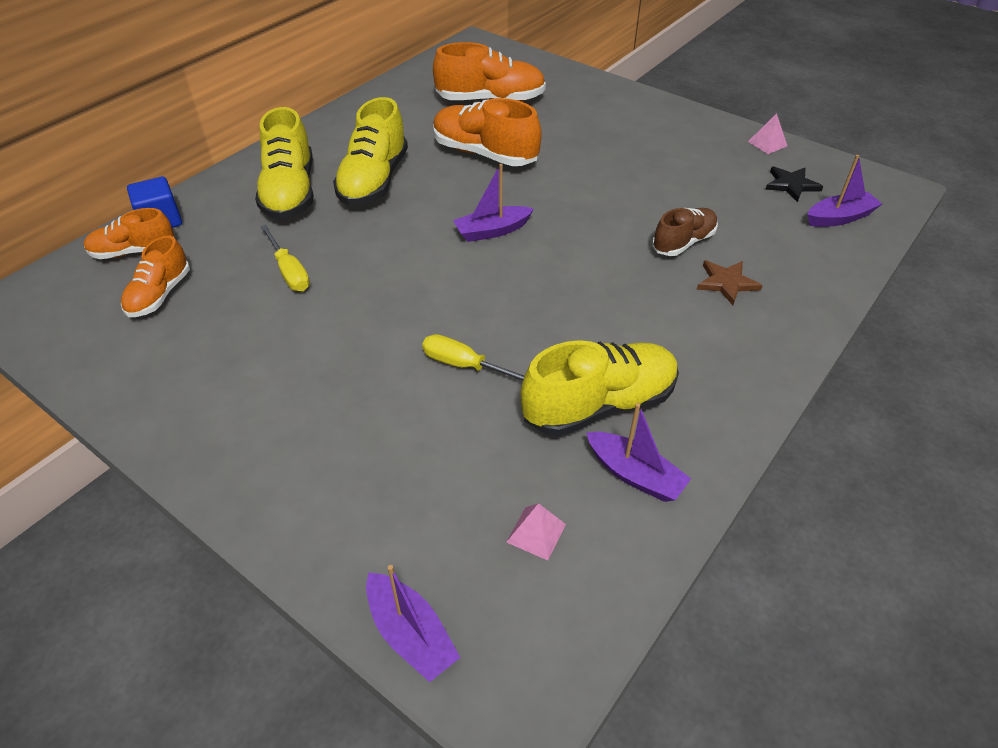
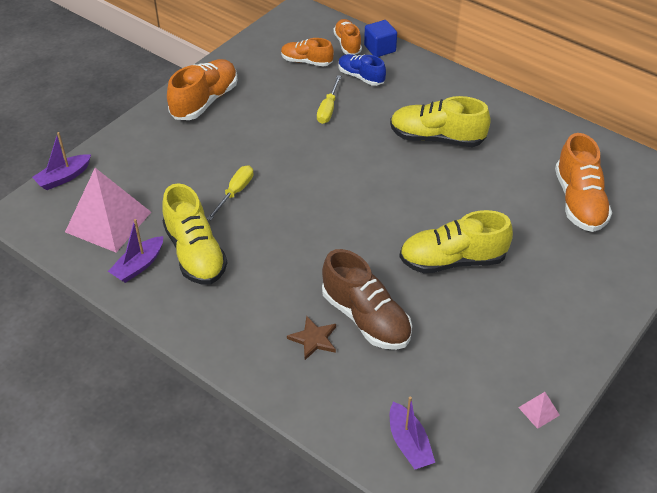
camera: 90 degrees right, 0 degrees up
yellow shoe [255,107,314,220] -> yellow shoe moved to [399,210,513,273]
yellow screwdriver [260,225,310,291] -> yellow screwdriver turned 45 degrees counterclockwise [317,75,341,124]
orange shoe [433,98,542,166] -> orange shoe moved to [167,59,238,120]
purple boat [453,164,534,242] -> none
pink pyramid [506,503,566,560] -> pink pyramid [65,168,151,252], size x2.49
brown shoe [652,208,718,256] -> brown shoe [322,249,412,350], size x1.63
black star [765,167,823,202] -> none
none -> blue shoe [339,54,386,86]

